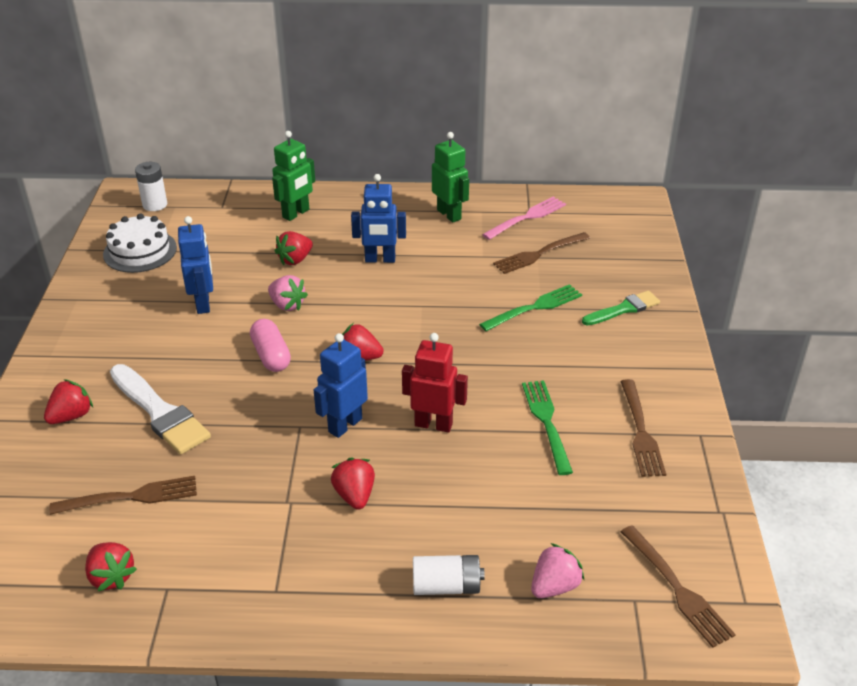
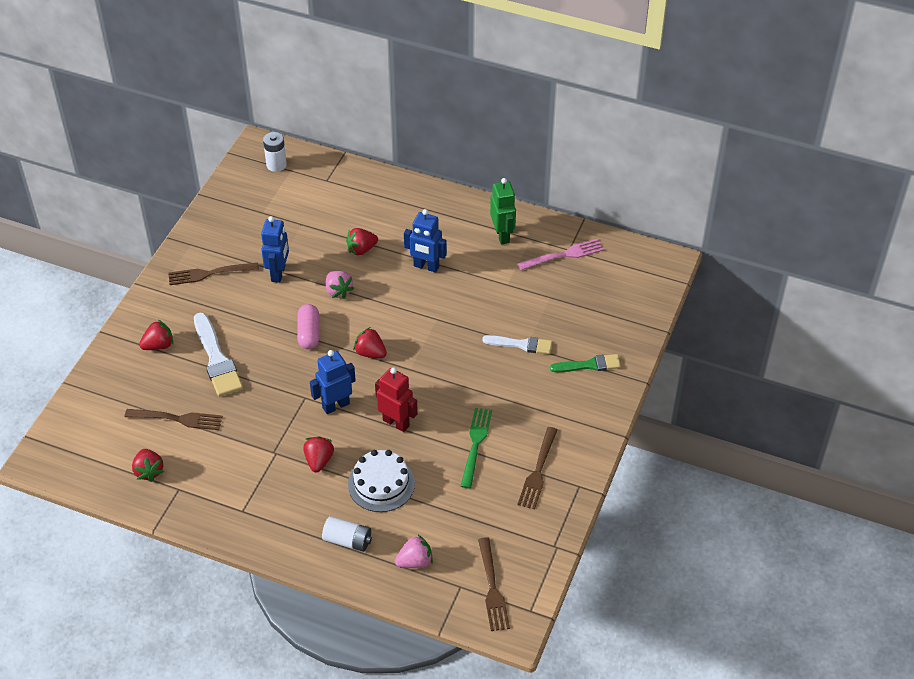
camera: 20 degrees right, 10 degrees up
white cake [103,214,177,273] -> white cake moved to [348,450,415,512]
green robot [272,131,315,221] -> none
green fork [479,284,582,331] -> white brush [482,335,552,354]
brown fork [493,232,590,274] -> brown fork moved to [168,262,259,285]

